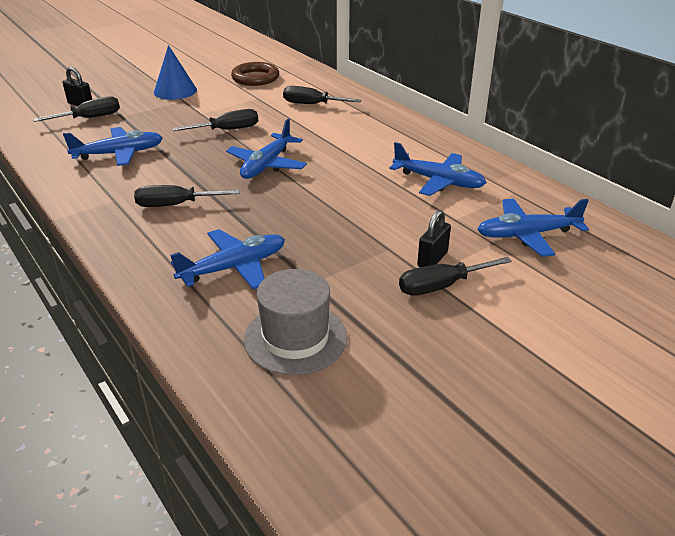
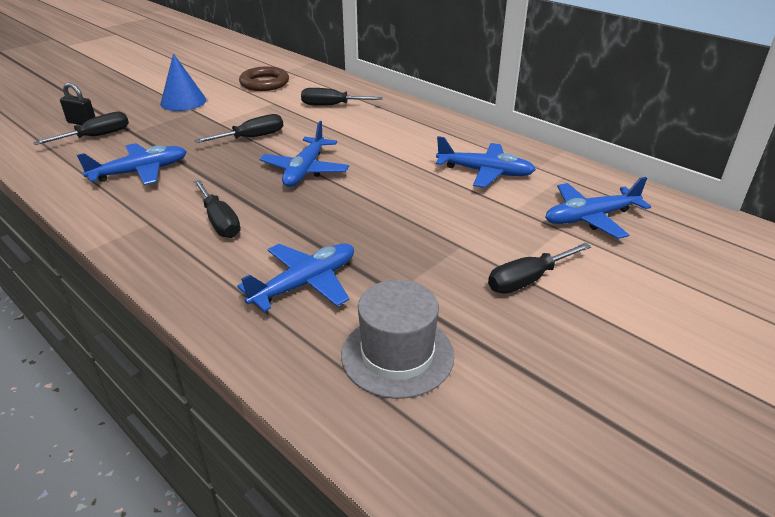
camera: 10 degrees left, 0 degrees up
black screwdriver [134,185,240,207] -> black screwdriver turned 105 degrees counterclockwise [193,180,240,238]
black padlock [417,210,451,267] -> none

